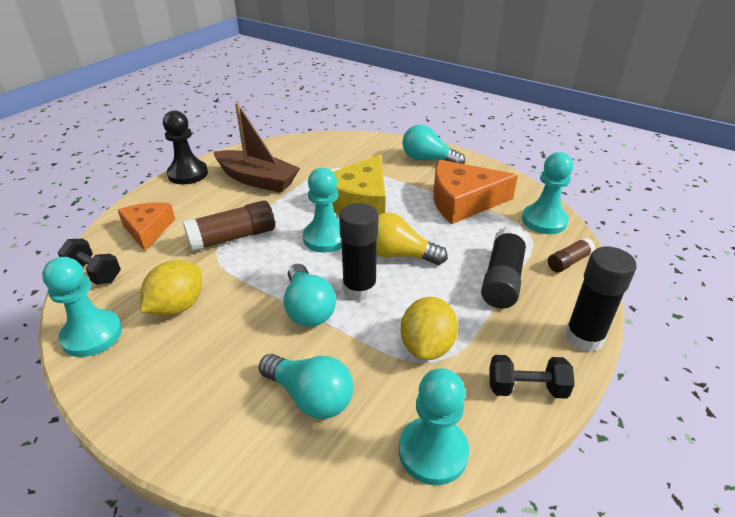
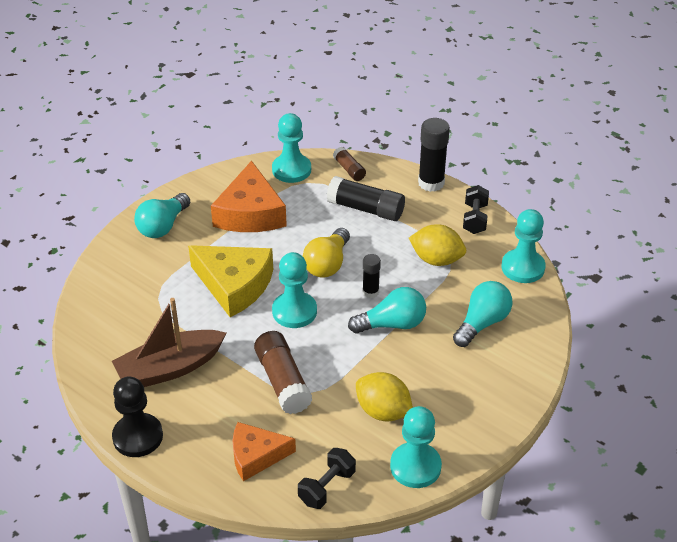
camera: 85 degrees left, 5 degrees up
brown boat [214,103,300,193] -> brown boat turned 150 degrees counterclockwise [112,298,226,387]
black glue stick [339,203,378,301] -> black glue stick [362,254,381,298], size x0.57

